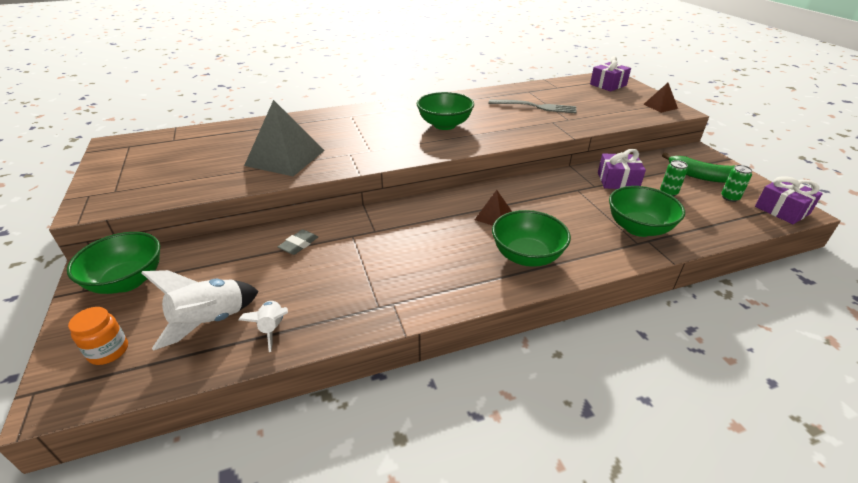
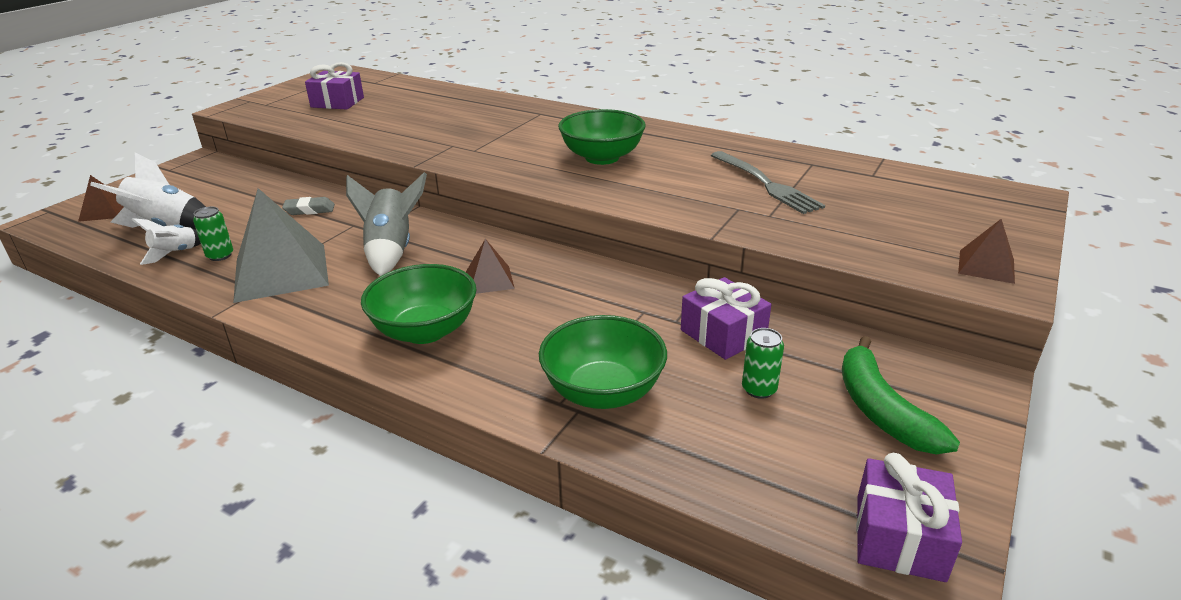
camera: 50 degrees right, 5 degrees down
green bowl [67,232,160,294] -> none
orange jar [68,307,128,365] -> brown pyramid [78,175,124,222]
grey pyramid [244,100,325,176] -> grey pyramid moved to [233,188,329,303]
purple gift [590,56,631,92] -> purple gift moved to [305,62,364,109]
green can [721,165,752,202] -> green can moved to [193,206,233,261]
none -> grey rocket [346,172,427,276]

